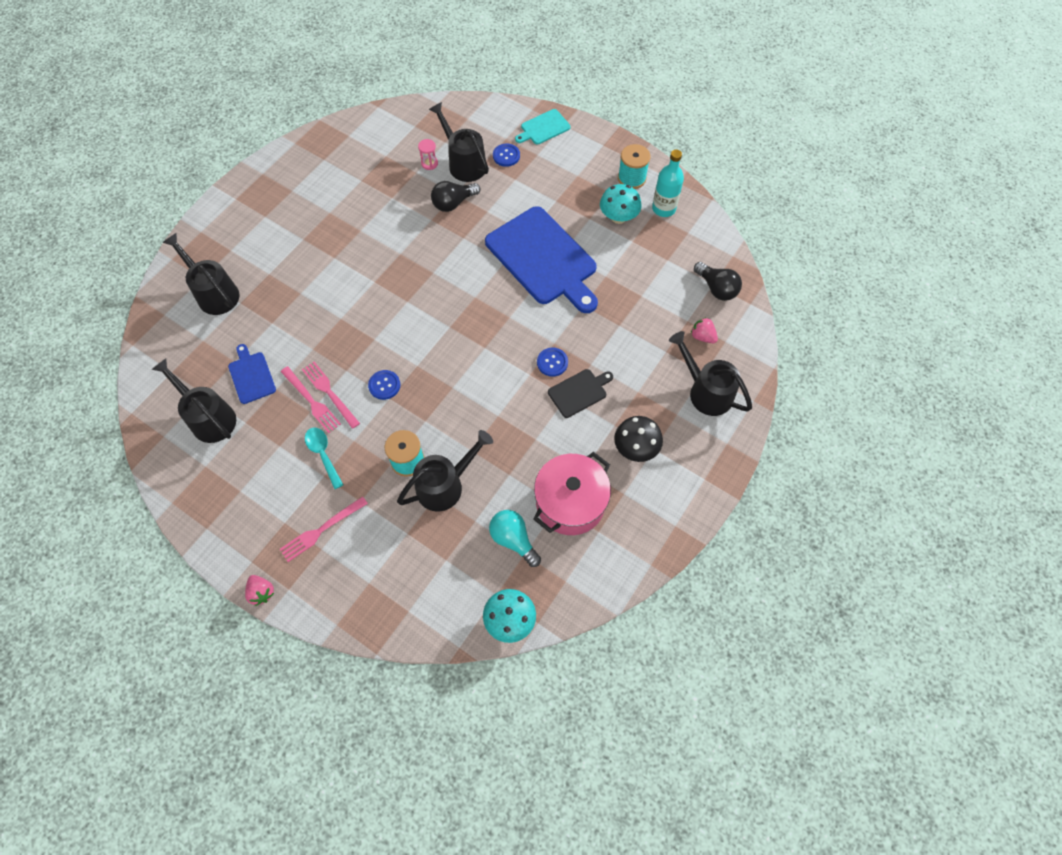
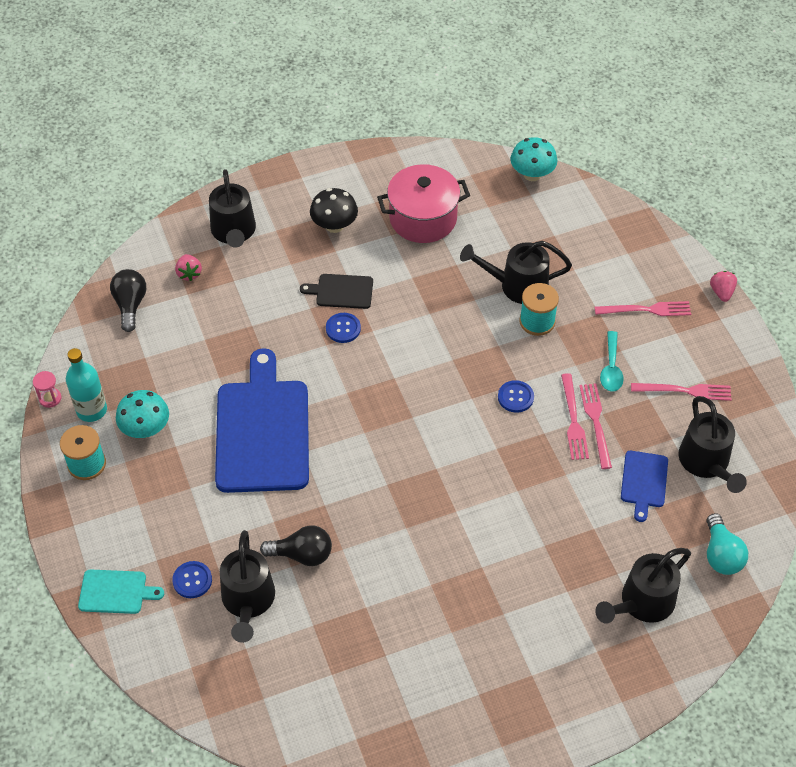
camera: 145 degrees left, 10 degrees down
black watering can [162,233,240,315] -> black watering can turned 60 degrees clockwise [595,548,691,624]
pink hourglass [418,139,438,170] -> pink hourglass moved to [33,371,61,408]
turquoise light bulb [489,510,541,567] -> turquoise light bulb moved to [706,513,748,575]
none -> pink fork [631,383,731,401]

